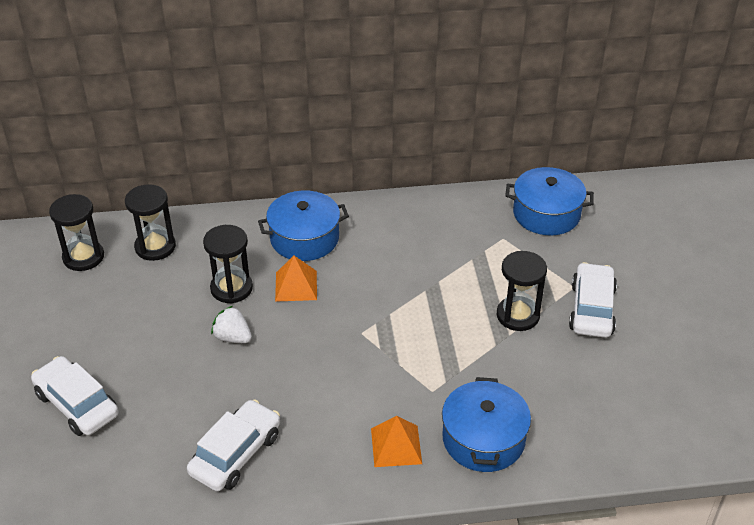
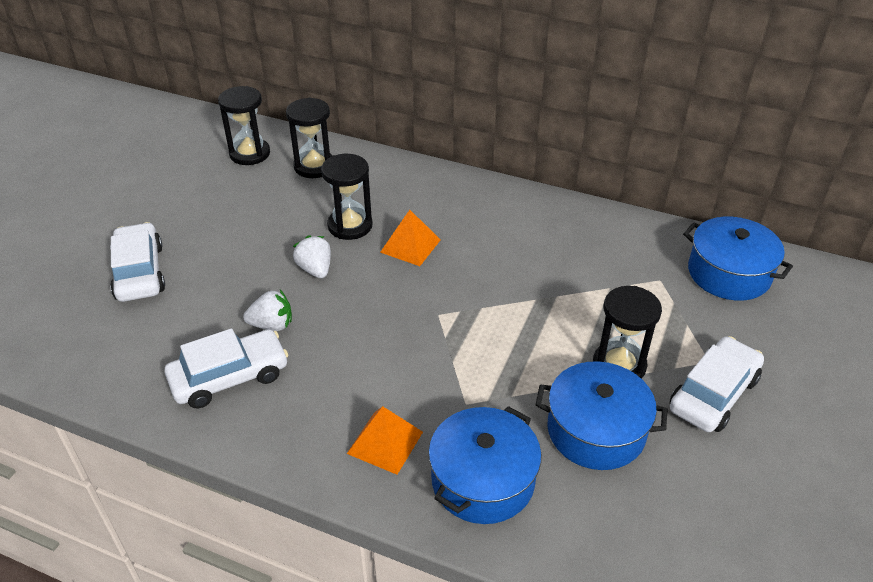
camera: 30 degrees right, 0 degrees up
blue pot [258,191,349,261] -> blue pot moved to [536,361,667,470]
none -> white strawberry [243,290,292,331]

